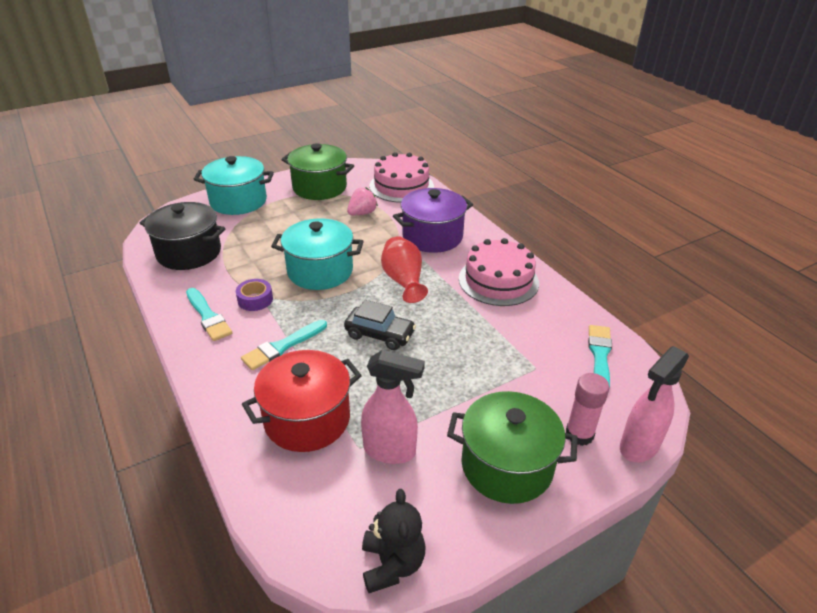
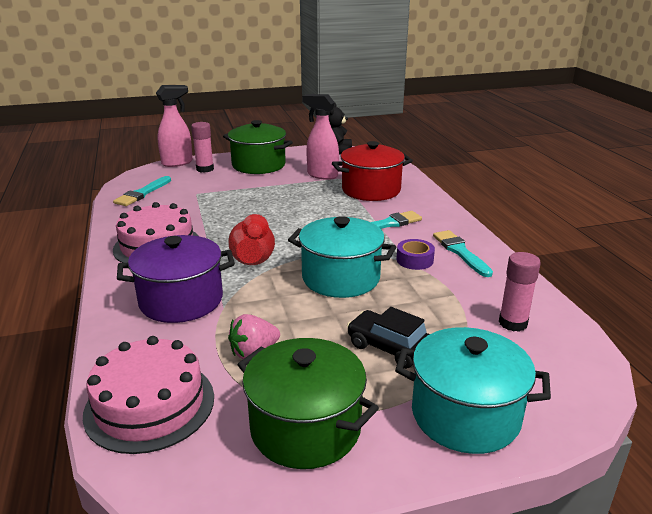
camera: 165 degrees left, 10 degrees down
black pot [140,202,225,270] -> pink glue stick [499,252,541,332]
black car [344,300,416,350] -> black car moved to [347,307,430,369]

